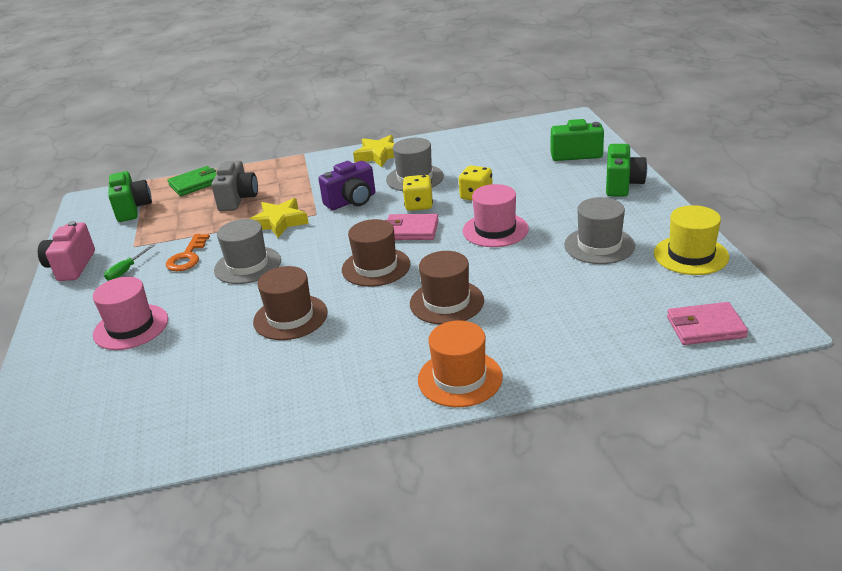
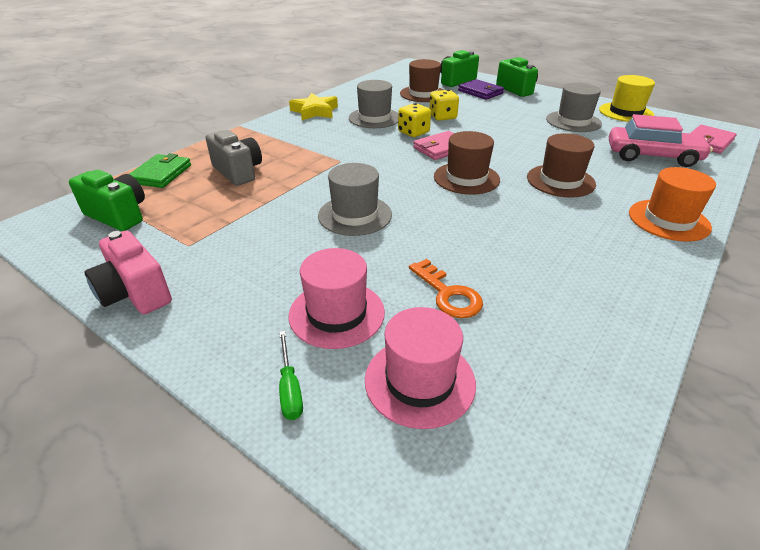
camera: 45 degrees left, 5 degrees up
green screwdriver [104,244,155,281] -> green screwdriver moved to [279,331,303,420]
orange key [166,234,210,271] -> orange key moved to [409,259,483,318]
yellow star [249,198,309,238] -> none
brown hat [253,266,328,340] -> brown hat moved to [400,59,443,102]
purple camera [319,161,375,210] -> none
pink hat [463,184,529,247] -> pink hat moved to [365,307,476,429]
none -> purple wallet [458,79,504,100]
none -> pink car [609,114,713,167]

